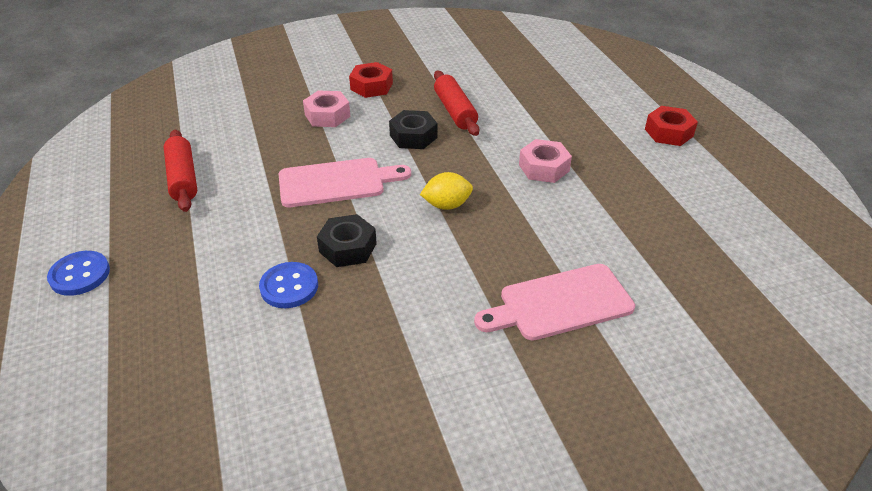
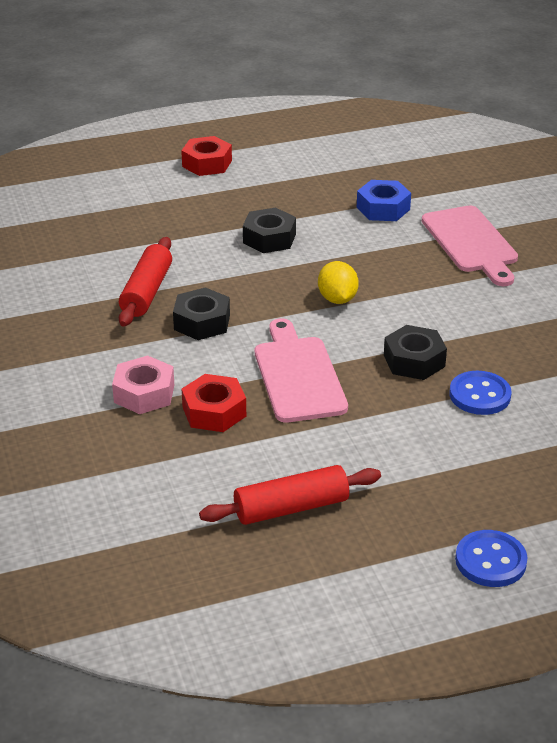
camera: 90 degrees left, 5 degrees down
red nut [349,62,393,98] -> red nut moved to [182,374,246,432]
red rolling pin [434,71,479,136] -> red rolling pin turned 60 degrees counterclockwise [119,237,172,327]
pink nut [519,139,572,183] -> black nut [243,207,296,253]
none -> blue nut [357,180,411,221]

